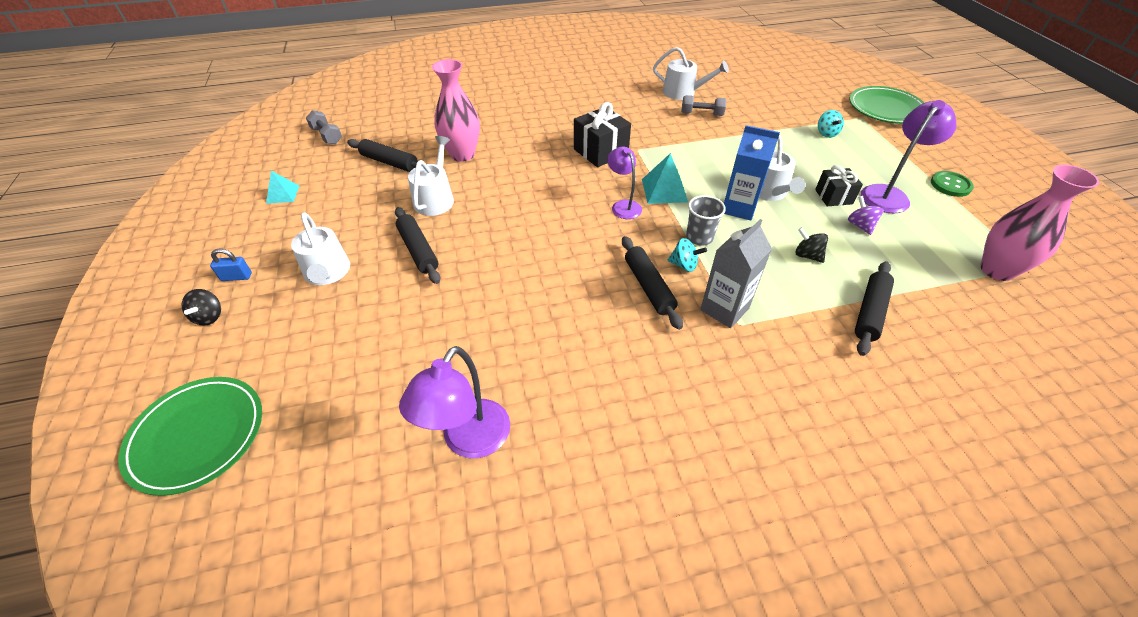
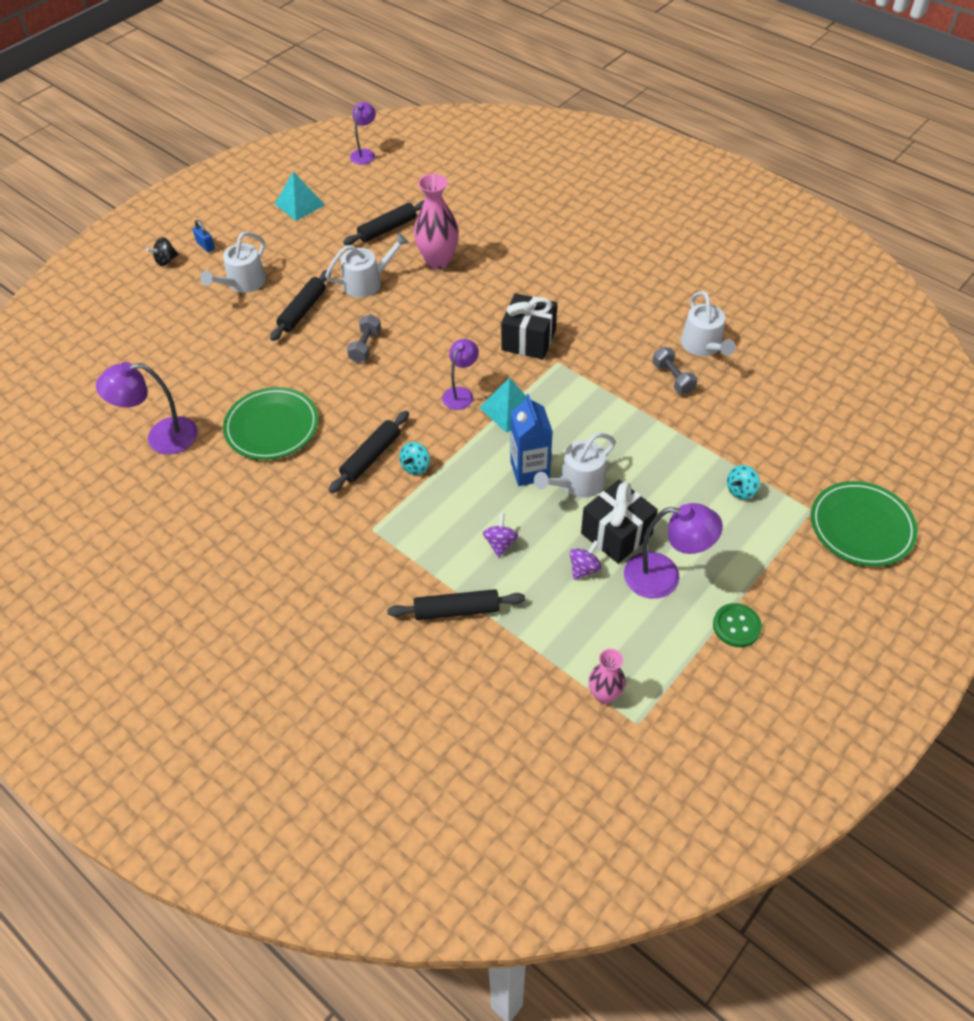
camera: 55 degrees right, 5 degrees up
green plate [118,377,262,496] -> green plate moved to [223,387,319,460]
turquoise pyramid [266,171,299,204] -> turquoise pyramid [275,171,325,221], size x1.52
grey dumbbell [306,110,342,144] -> grey dumbbell moved to [347,314,381,363]
black rolling pin [347,139,418,172] -> black rolling pin turned 60 degrees clockwise [343,200,425,245]
turquoise spinning top [668,238,707,272] -> turquoise spinning top turned 45 degrees clockwise [399,442,430,475]
grey cup [686,195,726,246] -> none
grey carton [700,219,772,328] -> none
black spinning top [795,227,828,263] -> purple spinning top [483,513,518,558]
black gift [815,165,863,206] -> black gift [581,480,658,564], size x1.58
pink vase [980,165,1099,281] -> pink vase [589,649,626,704], size x0.59
none -> purple lamp [350,102,376,165]

